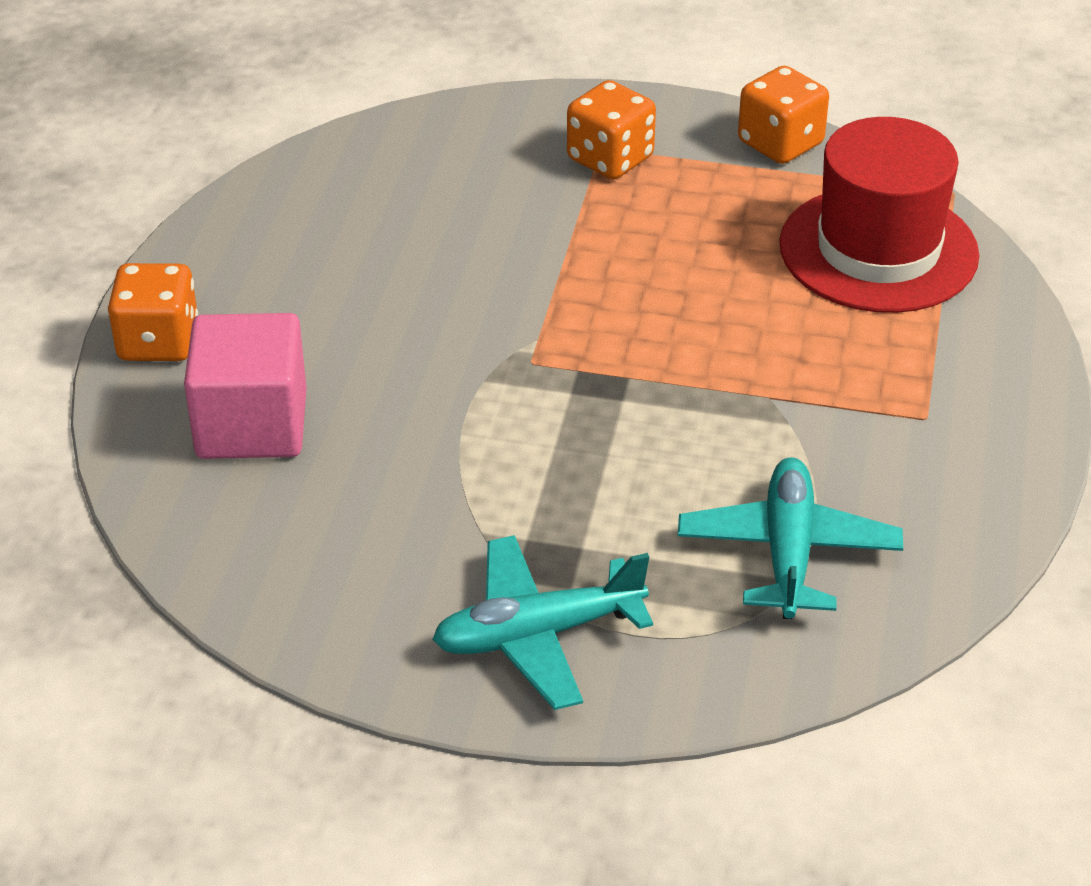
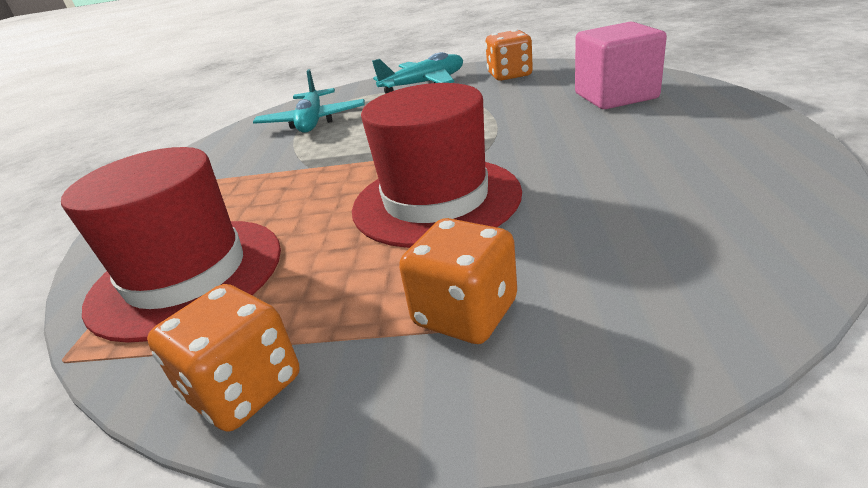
camera: 175 degrees right, 10 degrees down
orange dice [108,263,198,361] -> orange dice moved to [485,30,533,81]
none -> red hat [352,83,522,248]

